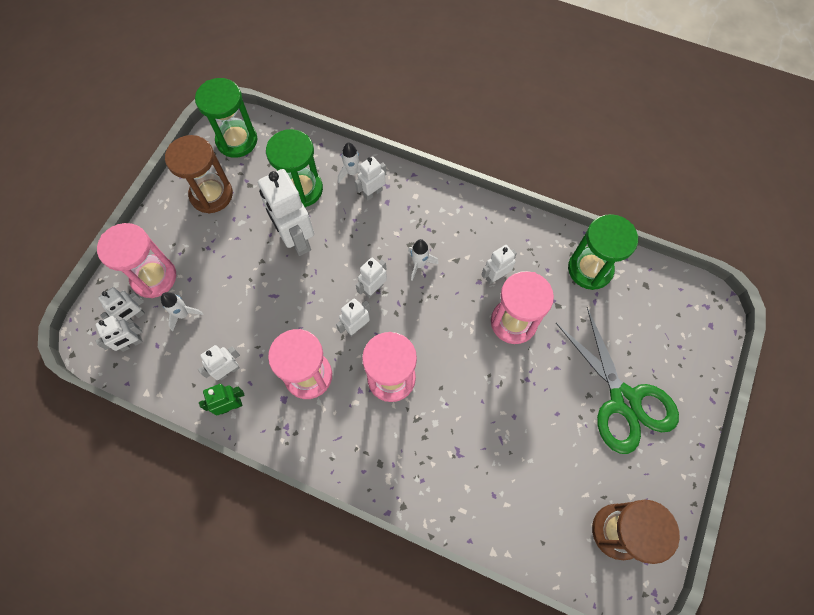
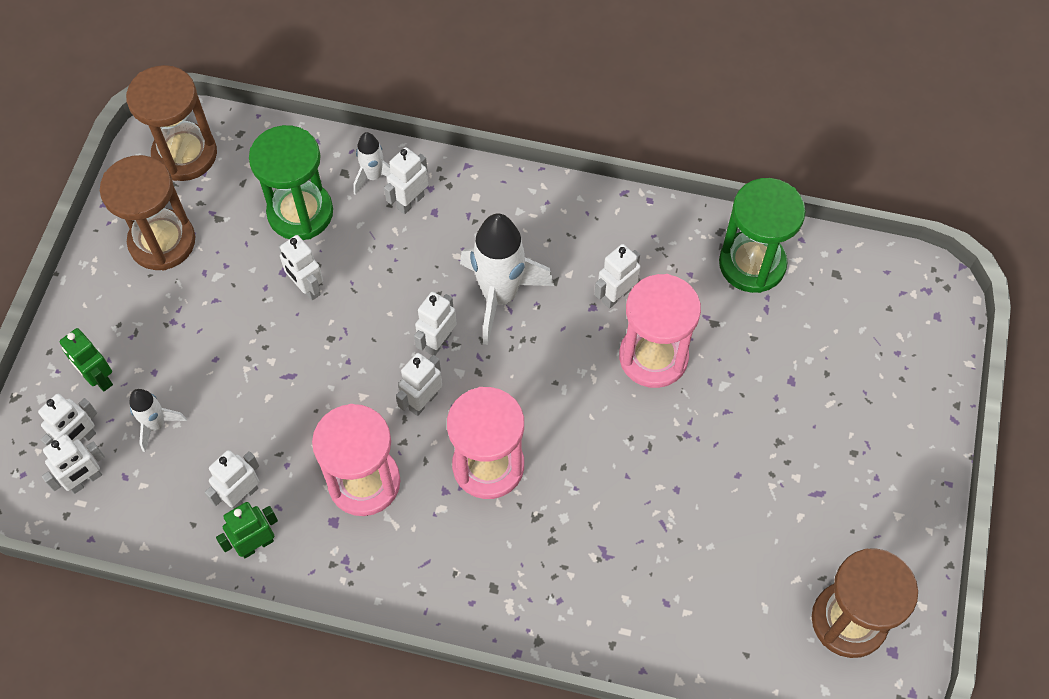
camera: 10 degrees left, 5 degrees down
pink hourglass [97,223,176,298] -> green robot [59,328,113,391]
green hourglass [195,78,257,158] -> brown hourglass [126,65,217,181]
white robot [258,169,314,256] -> white robot [279,235,323,300], size x0.53
white rocket [408,239,438,281] -> white rocket [460,213,554,345], size x1.93
green scissors [556,307,679,454] -> none

